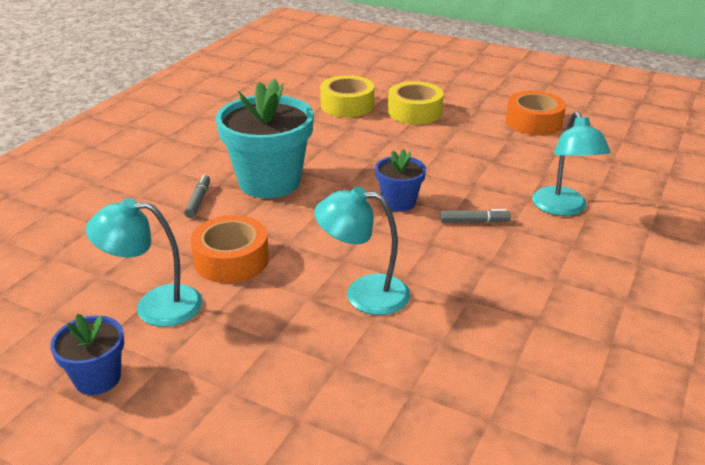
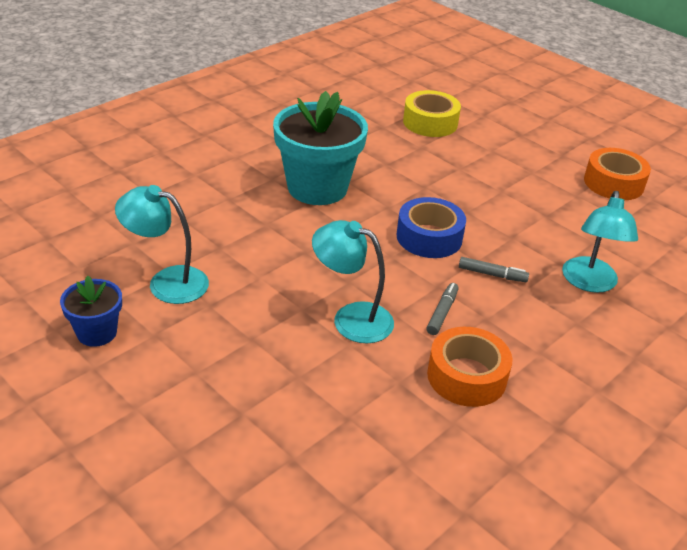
camera: 15 degrees right, 5 degrees up
grey marker [184,175,210,218] -> grey marker moved to [426,283,459,335]
orange tape [190,215,269,283] -> orange tape moved to [427,327,512,407]
blue flower pot [375,149,426,211] -> blue tape [397,197,466,258]
yellow tape [388,81,444,124] -> none

